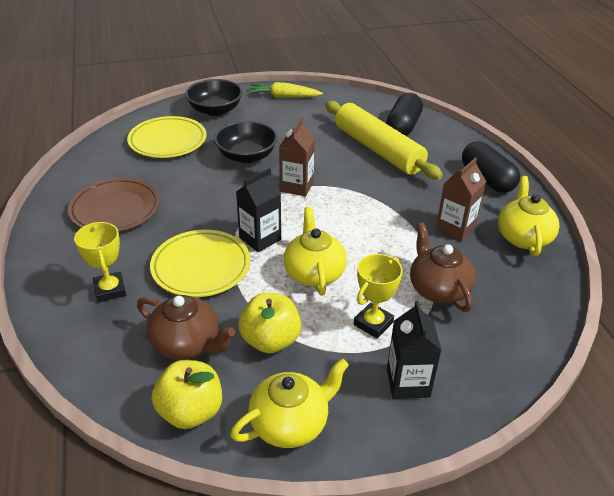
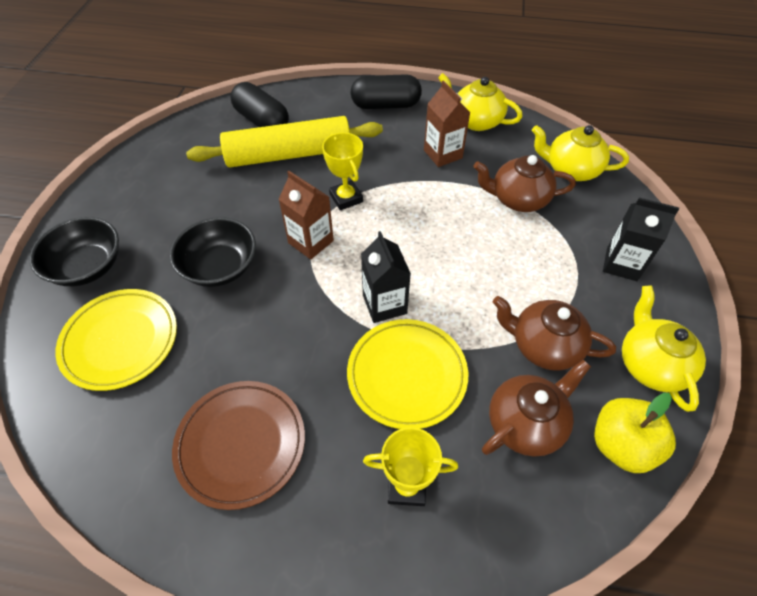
camera: 65 degrees left, 15 degrees up
yellow apple [238,293,301,353] -> brown teapot [493,296,616,371]
yellow carrot [248,82,323,98] -> none
yellow teapot [284,207,347,296] -> yellow teapot moved to [532,125,629,181]
yellow trophy [354,254,403,338] -> yellow trophy moved to [322,133,363,210]

